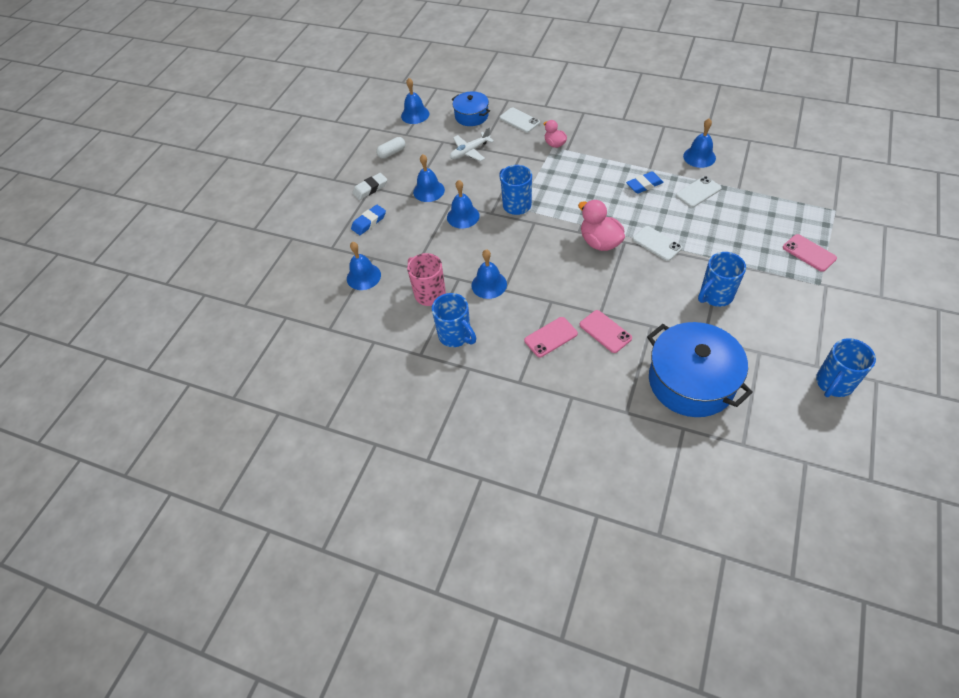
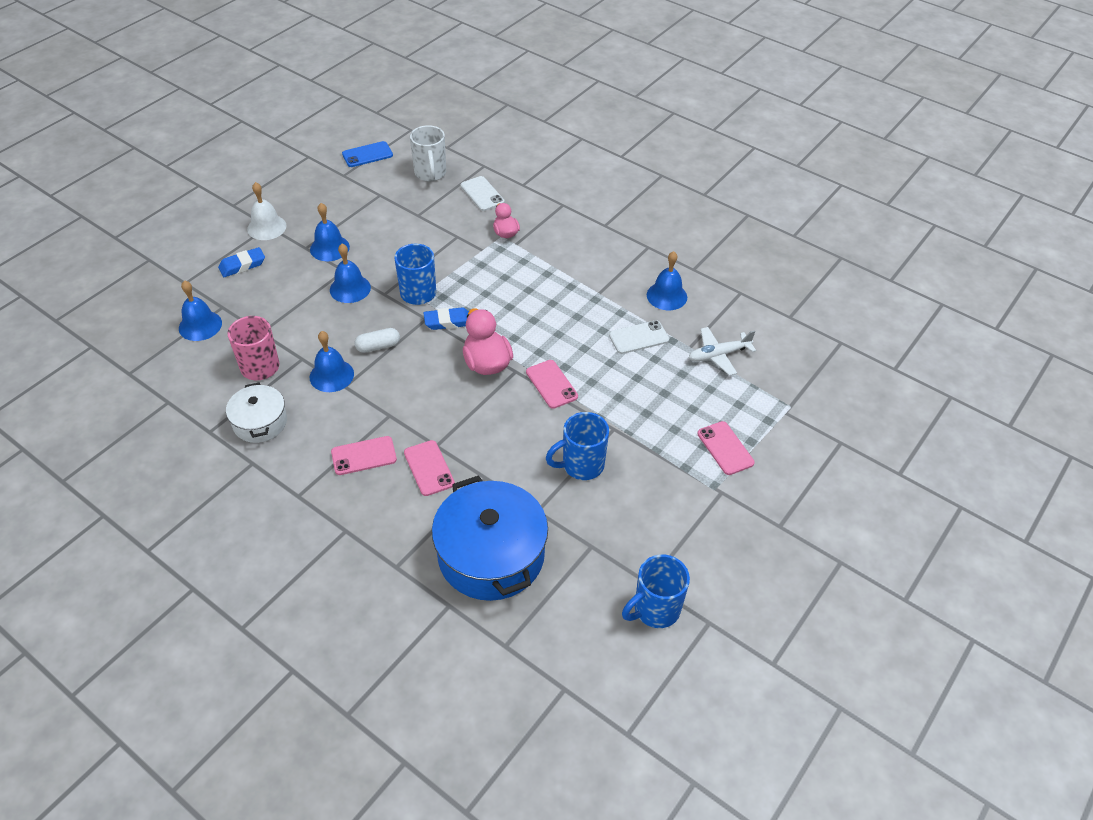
camera: 10 degrees right, 5 degrees down
white eraser [352,173,387,200] -> white bell [247,182,287,240]
white capsule [376,137,405,159] -> white capsule moved to [354,328,400,353]
blue bell [401,78,429,124] -> blue phone [342,141,393,167]
blue mug [432,293,476,347] -> white pot [226,383,287,443]
white plane [450,127,494,161] -> white plane moved to [688,327,756,376]
blue pot [452,91,490,126] -> white mug [410,125,446,181]
blue eraser [626,172,664,194] -> blue eraser moved to [424,308,469,330]
white phone [632,226,682,261] -> pink phone [526,360,578,409]

